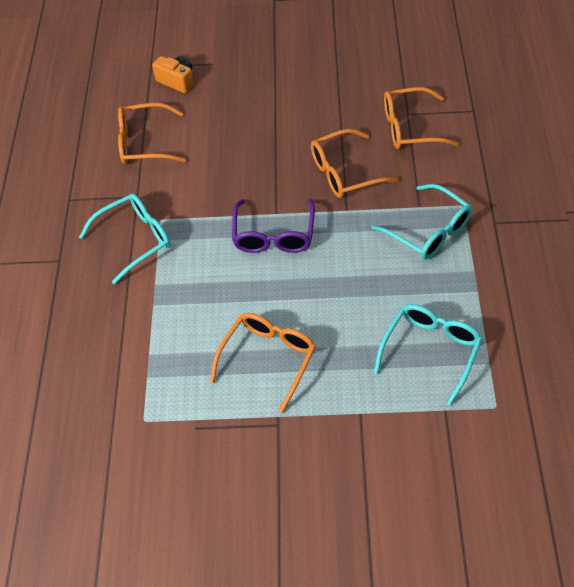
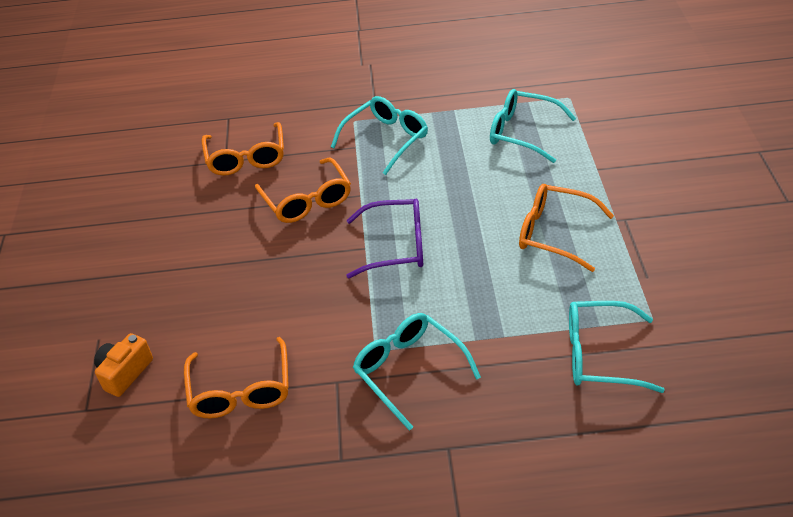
camera: 95 degrees left, 10 degrees down
none -> turquoise glasses [569,301,665,393]

